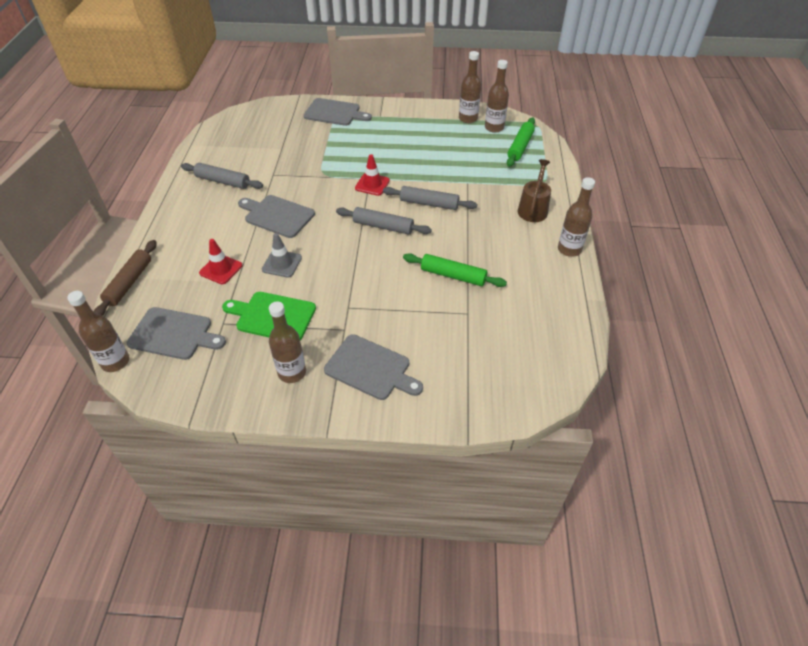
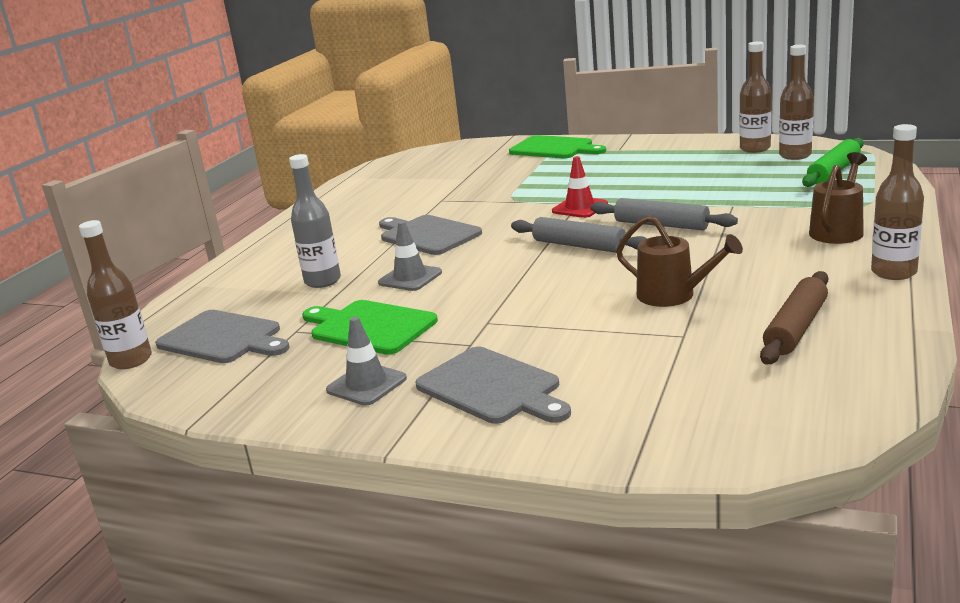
camera: 20 degrees right, 25 degrees down
brown rolling pin [94,240,157,316] -> brown rolling pin moved to [760,271,828,364]
grey rolling pin [181,163,263,189] -> none
red traffic cone [199,239,243,284] -> grey bottle [289,154,341,288]
brown bottle [269,301,306,383] -> grey traffic cone [326,317,407,405]
grey cutting board [304,98,372,126] -> green cutting board [509,135,606,158]
green rolling pin [403,253,507,287] -> brown watering can [616,215,743,307]

